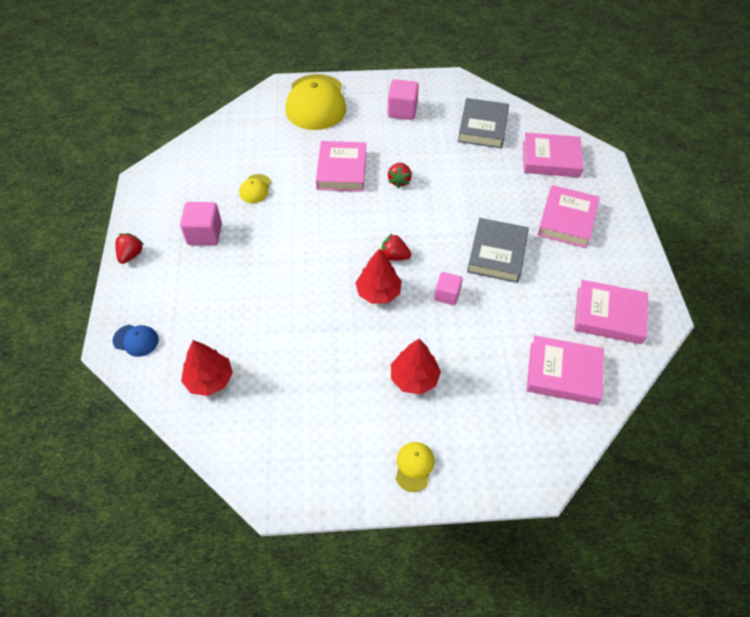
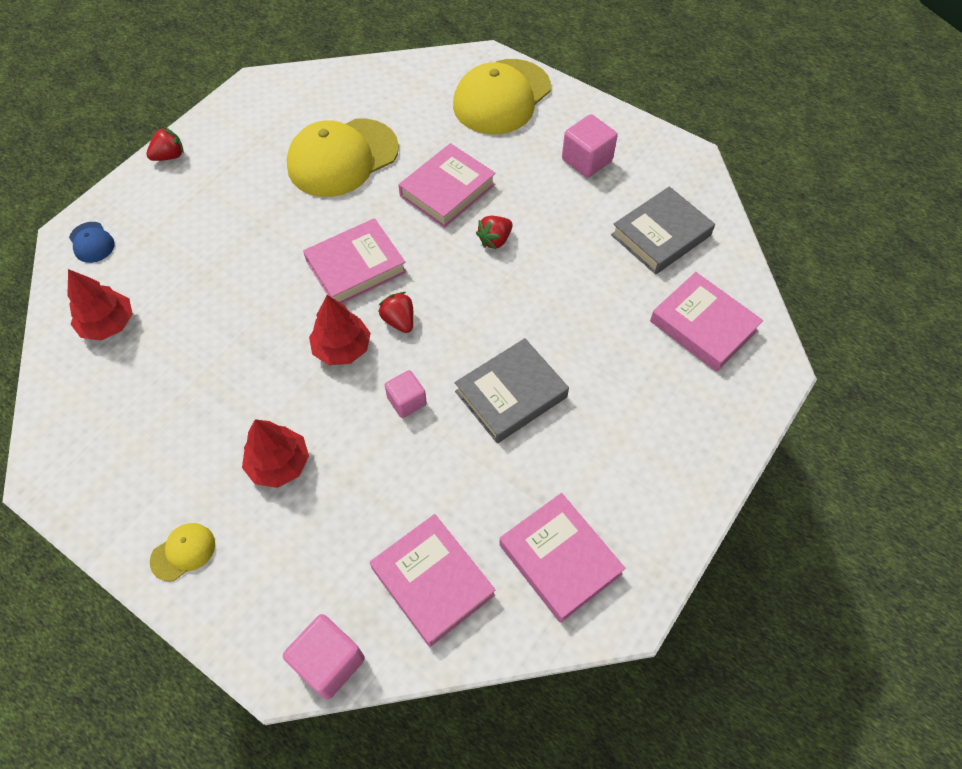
camera: 40 degrees right, 5 degrees up
pink cube [180,202,222,246] -> pink cube moved to [283,614,365,700]
yellow cap [239,174,271,203] -> yellow cap [286,119,399,197], size x2.33
pink book [538,185,600,248] -> pink book moved to [303,218,407,303]

